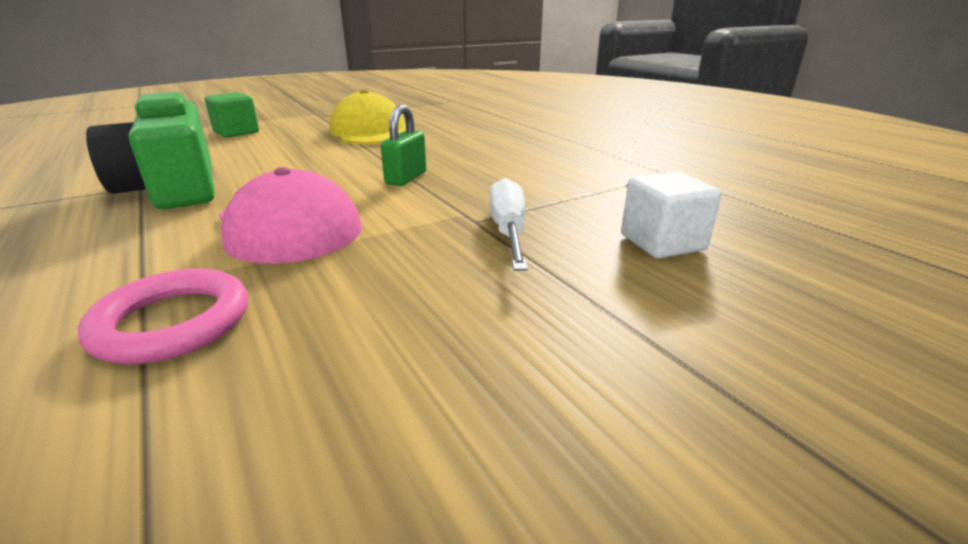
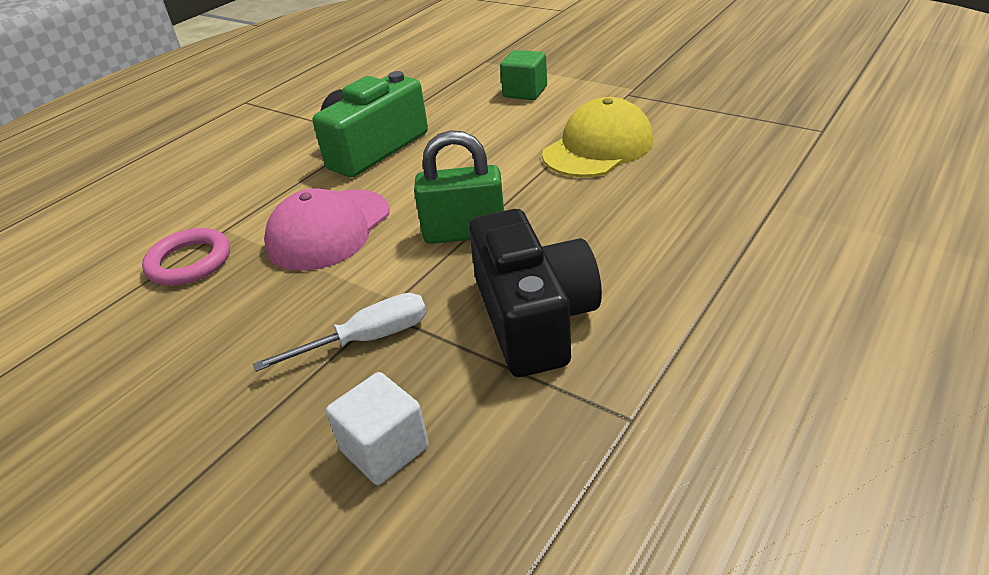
camera: 70 degrees right, 10 degrees up
green padlock [380,105,426,186] -> green padlock [414,130,504,244], size x1.52
none -> black camera [469,209,602,377]

